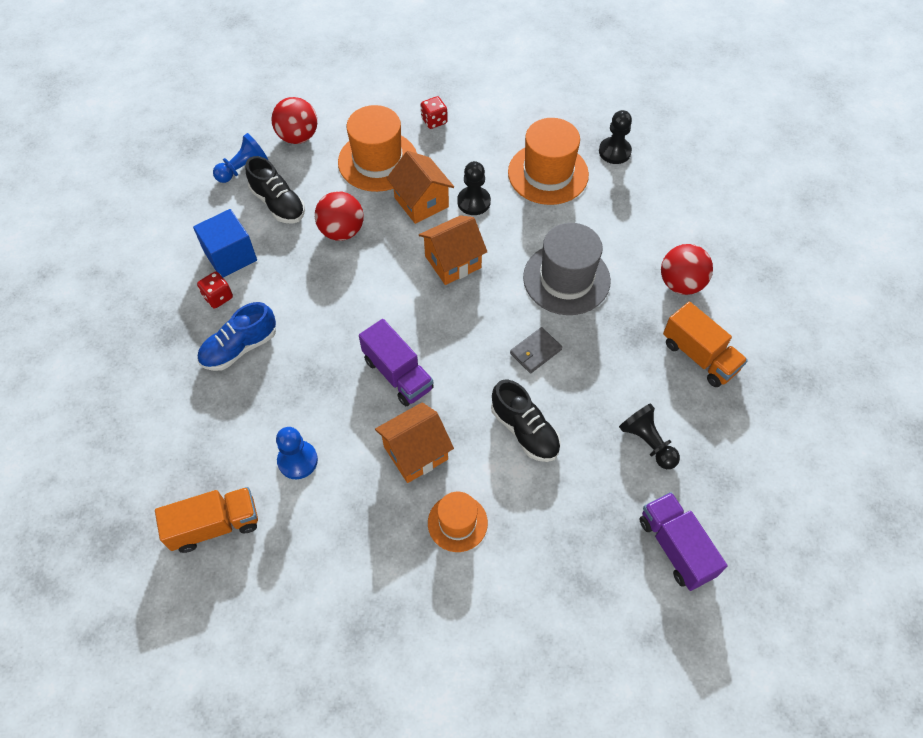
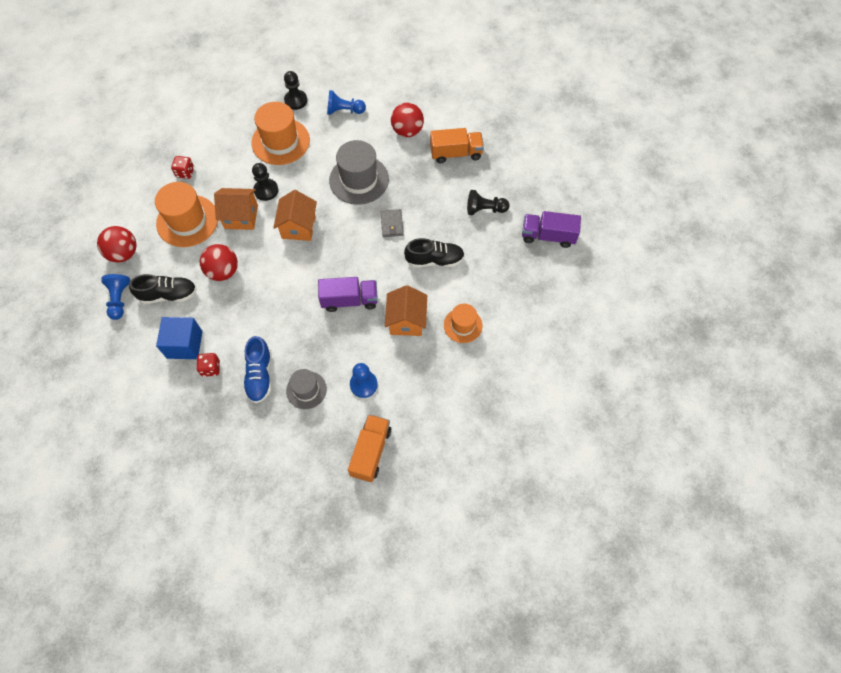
camera: 55 degrees left, 5 degrees up
none -> grey hat [286,369,327,409]
none -> blue pawn [327,90,366,115]

